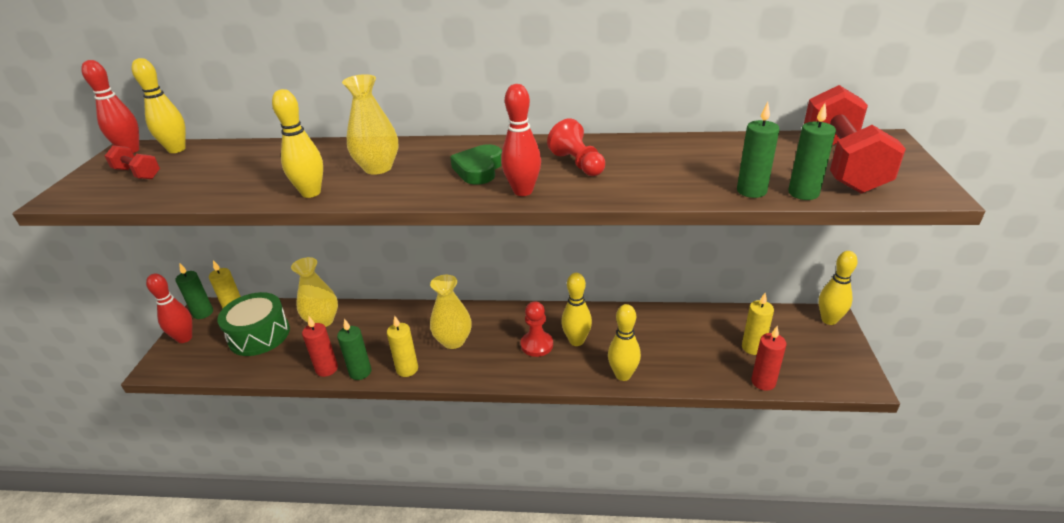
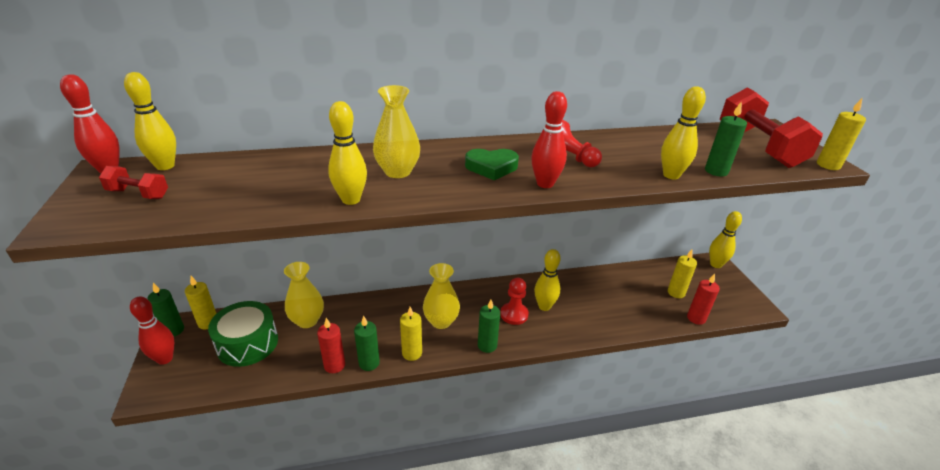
camera: 20 degrees left, 0 degrees up
green heart [450,144,502,185] -> green heart turned 90 degrees counterclockwise [465,149,519,180]
yellow bowling pin [608,304,641,381] -> yellow bowling pin moved to [661,86,706,179]
green candle [788,103,836,200] -> green candle moved to [478,300,500,353]
none -> yellow candle [817,98,866,170]

